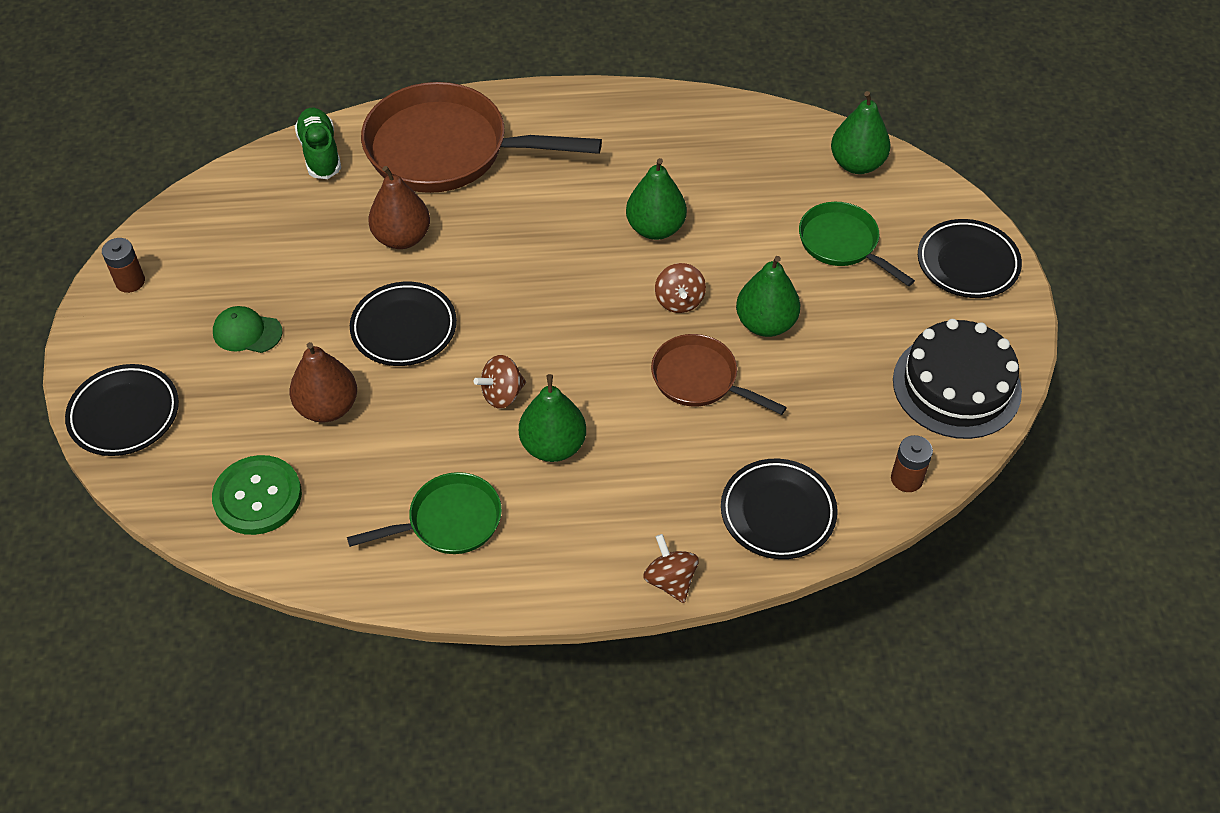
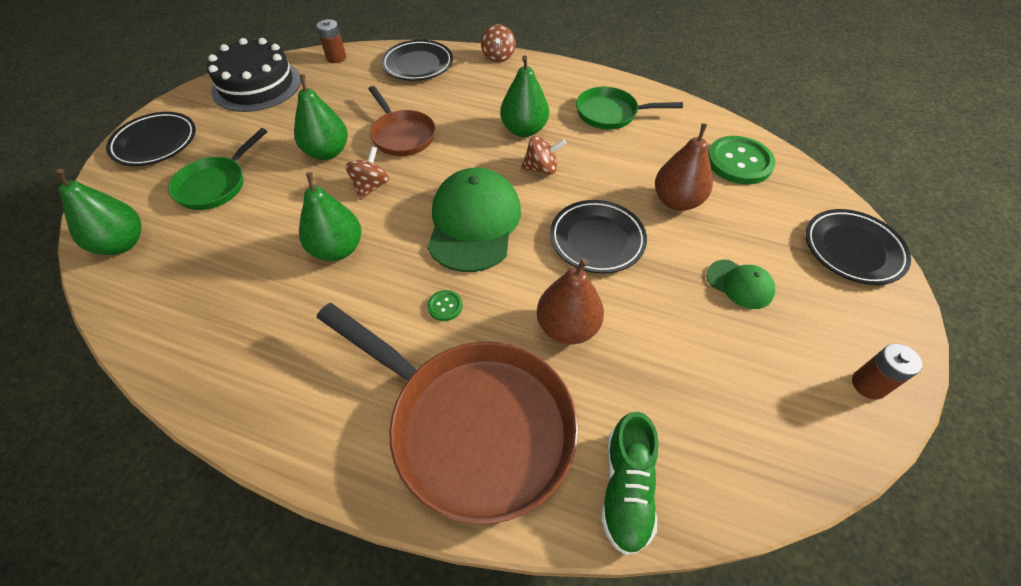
camera: 155 degrees left, 0 degrees up
green pan [799,202,915,286] -> green pan turned 45 degrees clockwise [168,128,268,210]
none -> green cap [427,168,521,272]
none -> green button [427,290,463,321]

